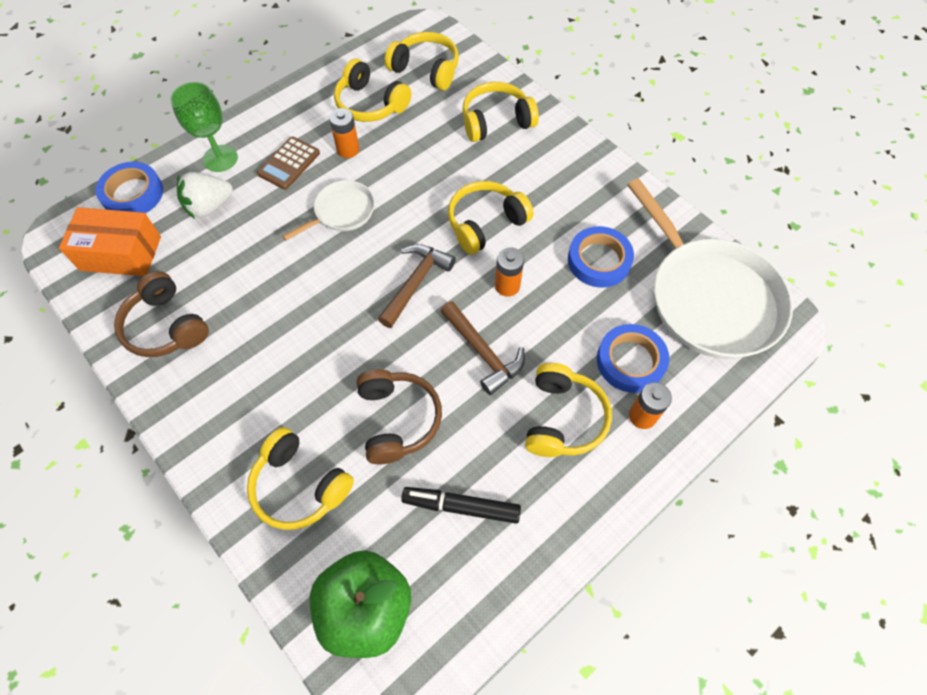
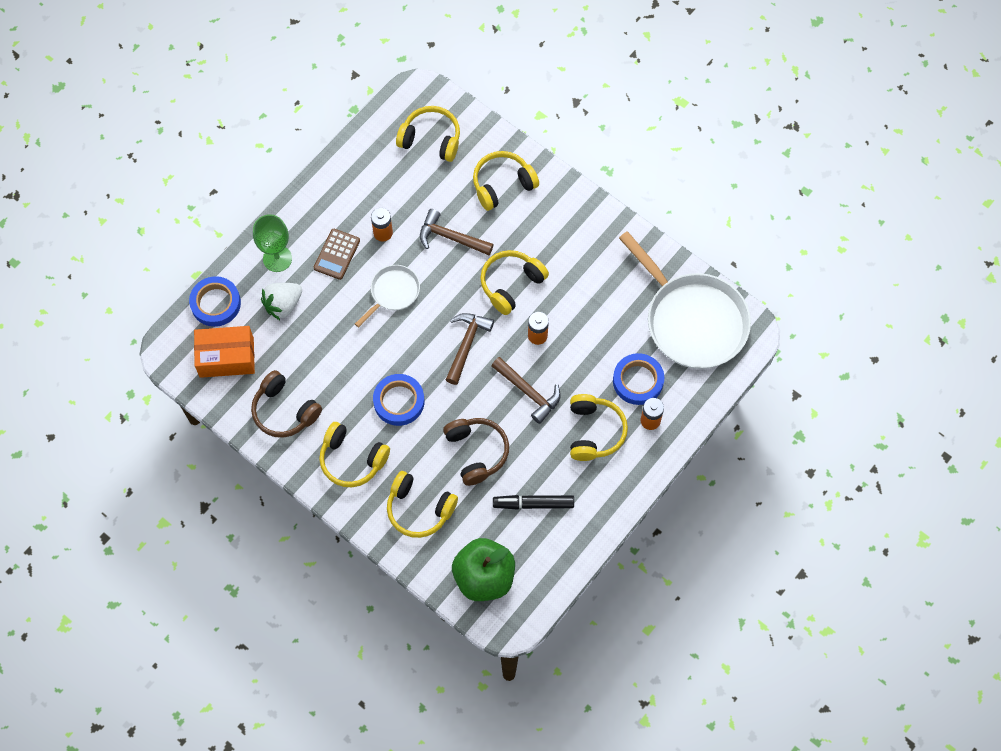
camera: 10 degrees left, 5 degrees up
yellow headphones [334,59,411,122] -> yellow headphones moved to [319,422,390,487]
blue tape [568,226,634,288] -> blue tape moved to [373,374,424,426]
none -> brown hammer [420,209,494,255]

